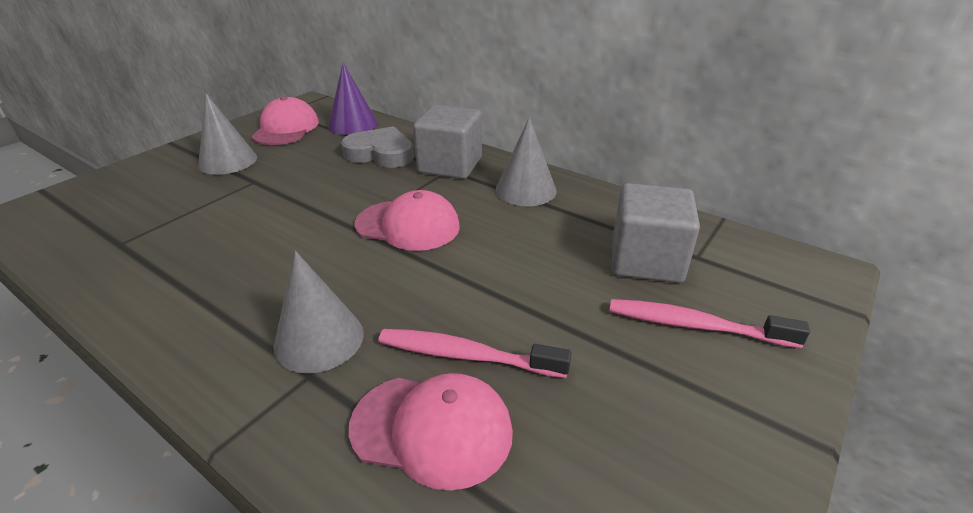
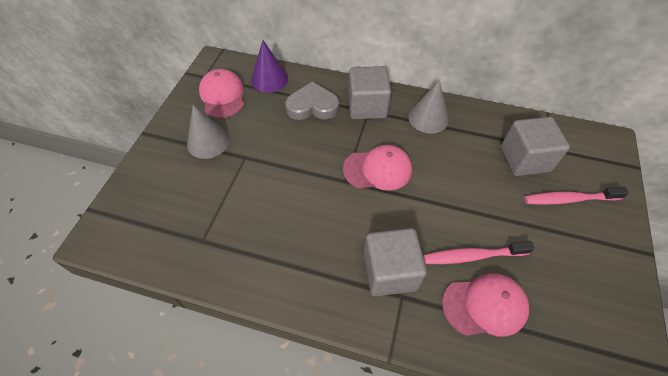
camera: 20 degrees left, 20 degrees up
grey cone [274,251,364,373] -> grey cube [364,228,427,296]

